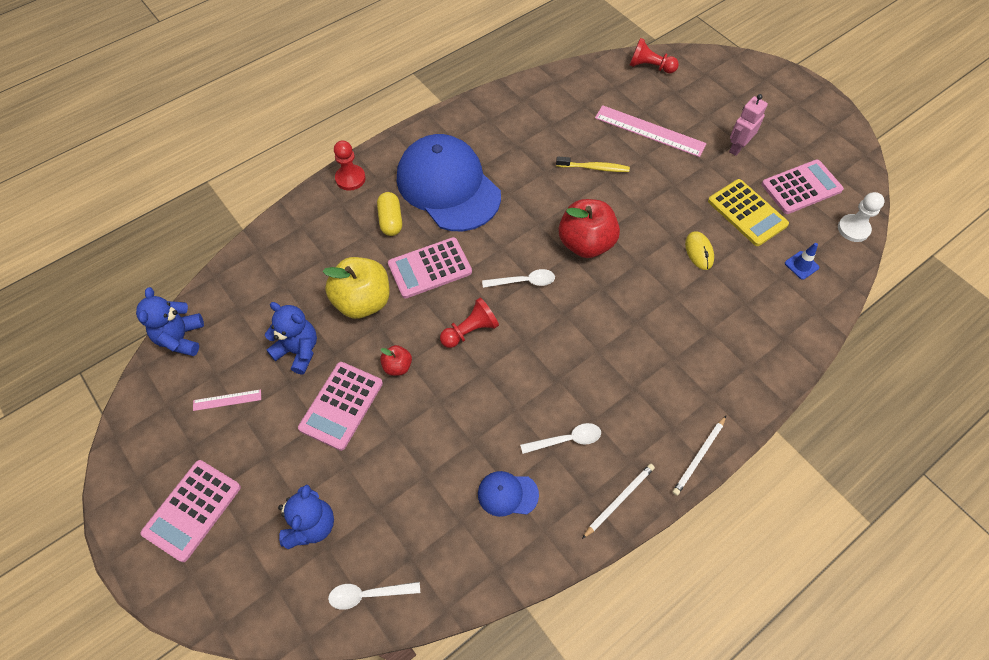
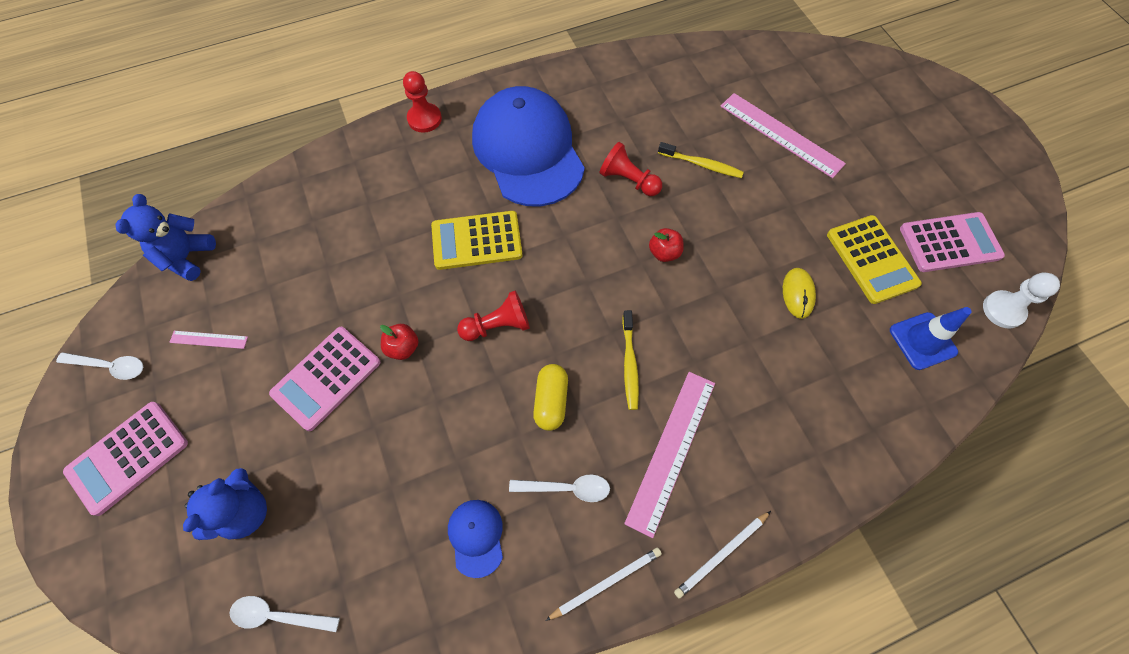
camera: 15 degrees right, 5 degrees up
blue teddy bear [265,302,317,375] -> none
yellow apple [323,257,390,319] -> none
yellow capsule [377,192,402,236] -> yellow capsule moved to [533,364,568,431]
pink calculator [388,237,472,299] -> yellow calculator [431,211,523,270]
blue cap [478,471,539,517] -> blue cap turned 60 degrees clockwise [448,500,503,578]
white spoon [482,269,555,288] -> white spoon moved to [56,352,143,380]
red apple [559,199,620,258] -> red apple [649,228,684,262], size x0.48
red pawn [630,38,679,73] -> red pawn moved to [599,142,662,196]
pink robot [729,94,768,156] -> none
blue traffic cone [785,243,819,280] -> blue traffic cone [890,307,972,370], size x1.56
none -> yellow toothbrush [622,310,639,410]
none -> pink ruler [624,372,715,538]

